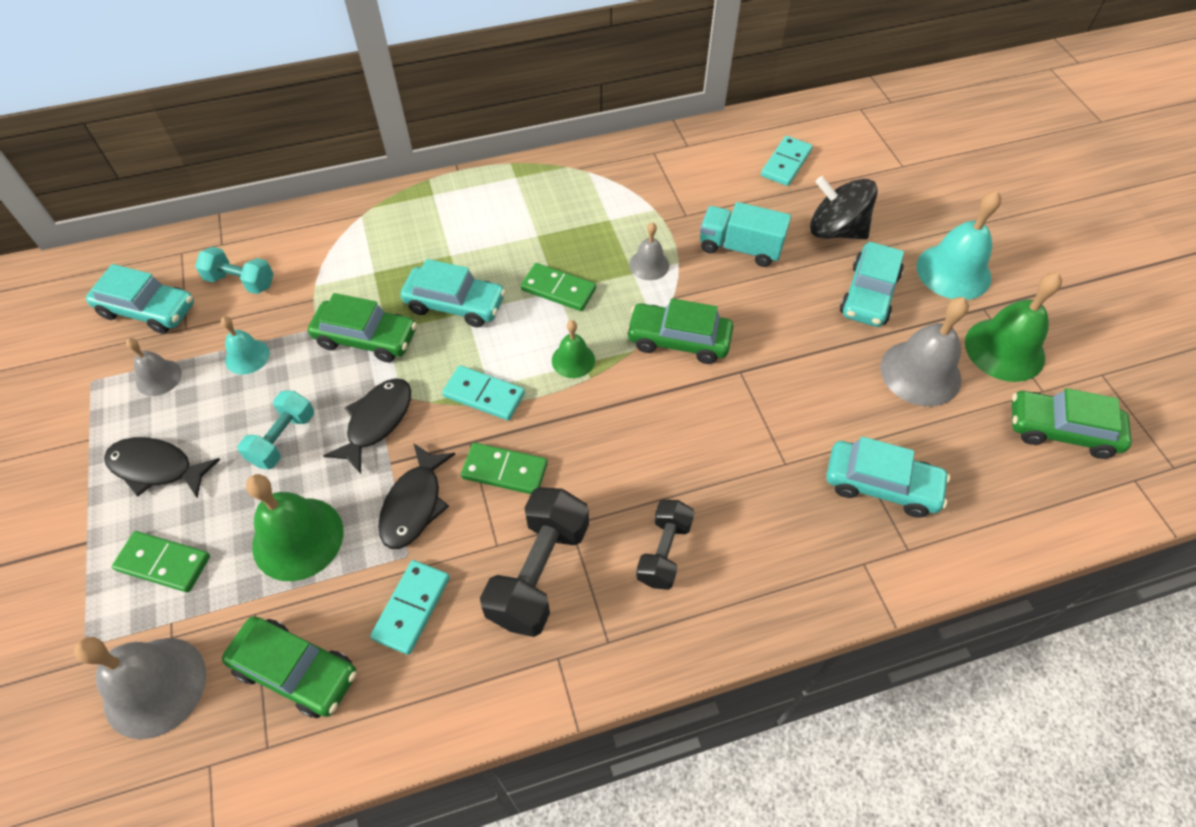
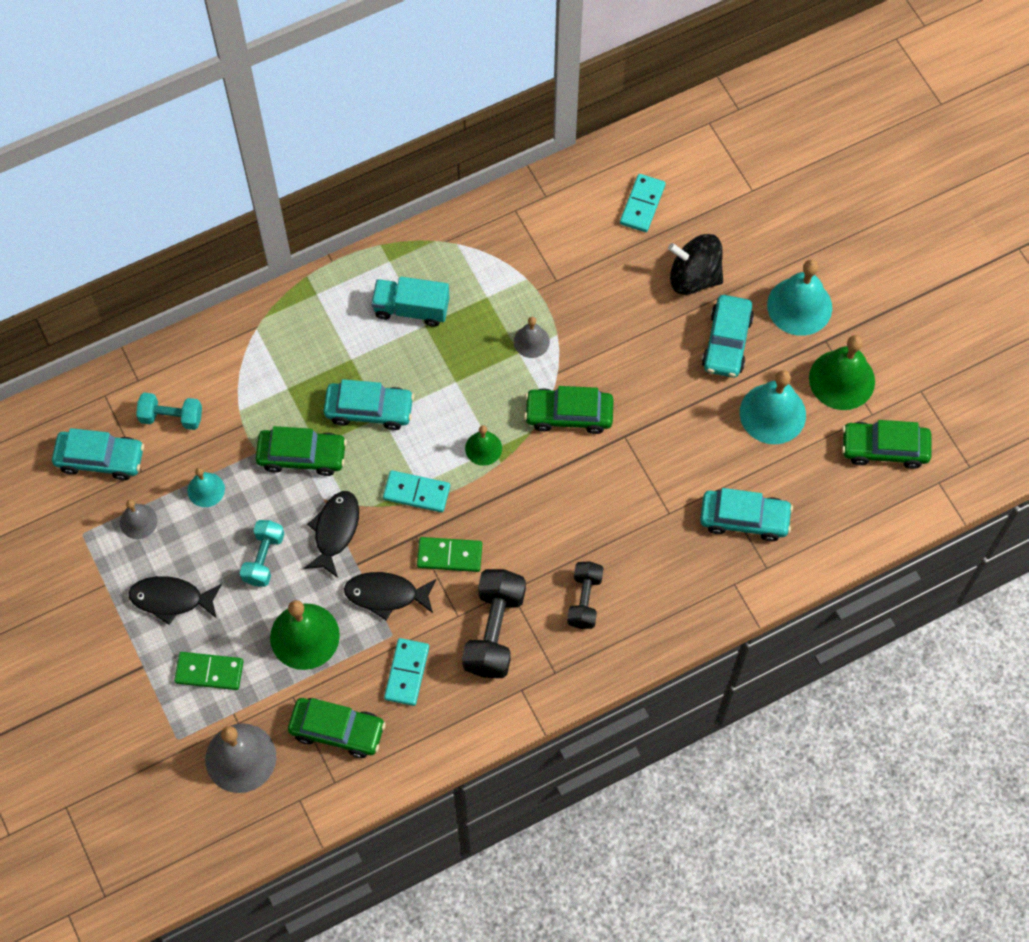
camera: 10 degrees left, 10 degrees up
black fish [378,443,455,549] -> black fish turned 90 degrees clockwise [344,572,437,620]
green domino [521,263,596,311] -> none
turquoise truck [700,202,791,267] -> turquoise truck moved to [371,277,450,327]
grey bell [880,297,969,406] -> turquoise bell [740,370,806,444]

